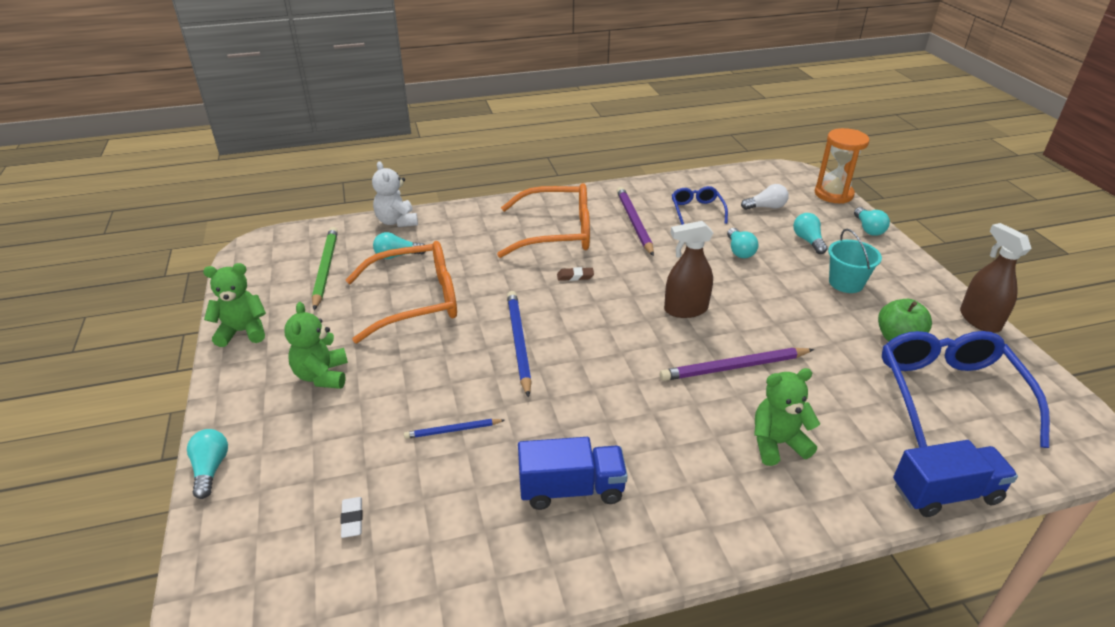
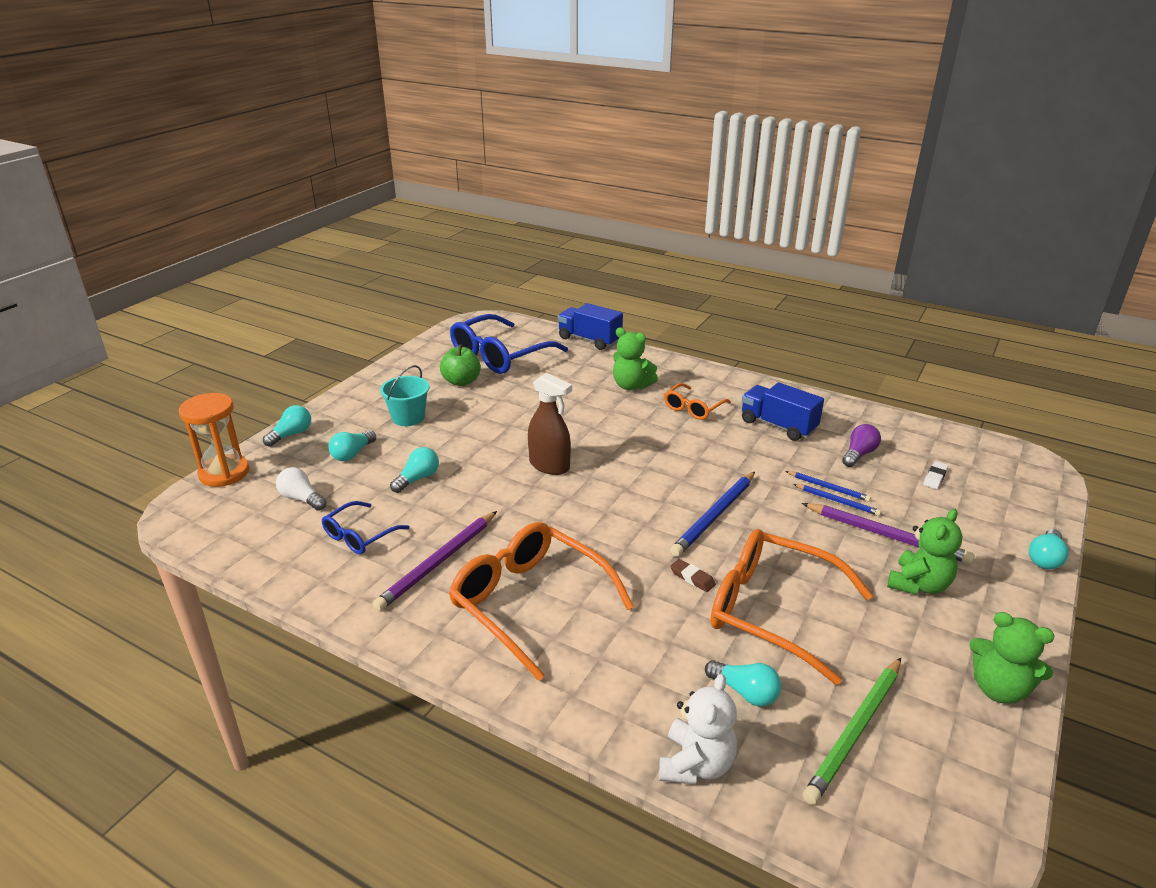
camera: 135 degrees left, 5 degrees down
brown eraser [557,267,594,281] -> brown eraser moved to [670,559,716,592]
purple pencil [660,348,814,381] -> purple pencil moved to [802,503,975,564]
brown spray bottle [960,223,1032,333] -> none
none -> orange glasses [664,383,731,420]
none -> blue pencil [794,484,881,516]
none -> purple light bulb [842,424,881,467]

